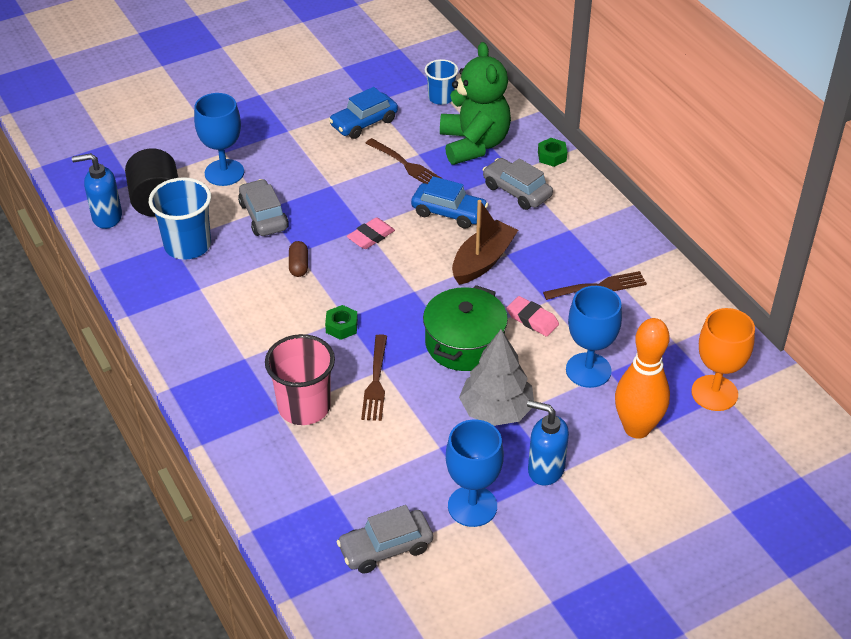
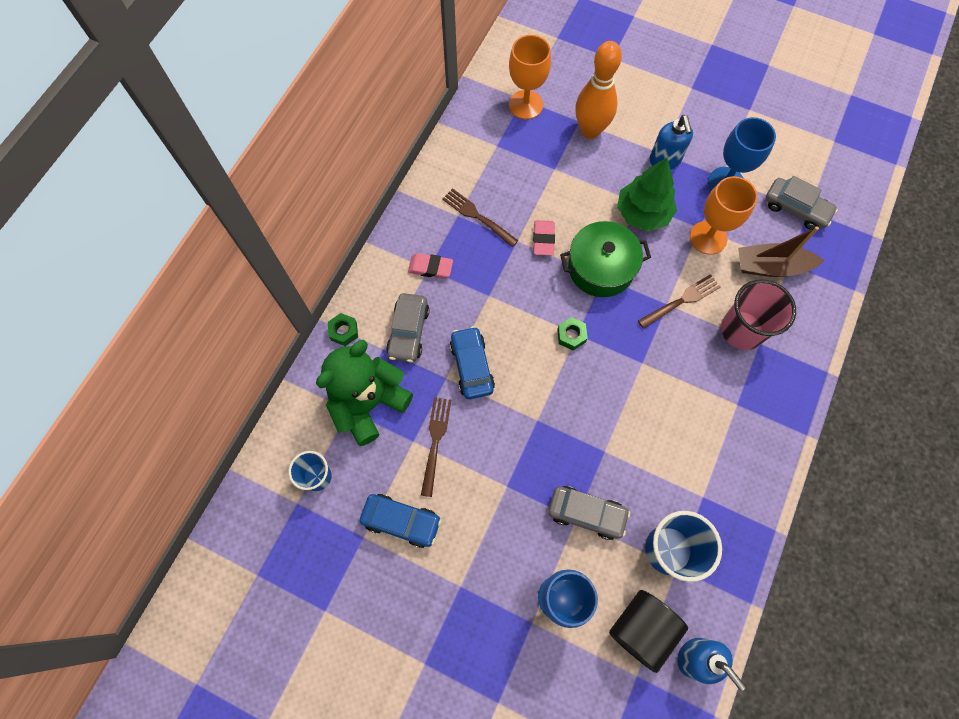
camera: 125 degrees left, 25 degrees up
grey car [238,179,289,236] -> grey car turned 105 degrees counterclockwise [548,486,630,540]
brown capsule [289,241,308,277] -> none
green nut [325,305,358,340] -> green nut moved to [557,317,588,350]
pink eraser [347,217,395,249] -> pink eraser moved to [408,253,453,279]
brown boat [452,200,518,285] -> brown boat moved to [738,226,824,277]
grey tree [459,329,534,426] -> green tree [617,158,677,231]
blue goblet [566,286,622,388] -> none
none -> orange goblet [690,176,758,255]

